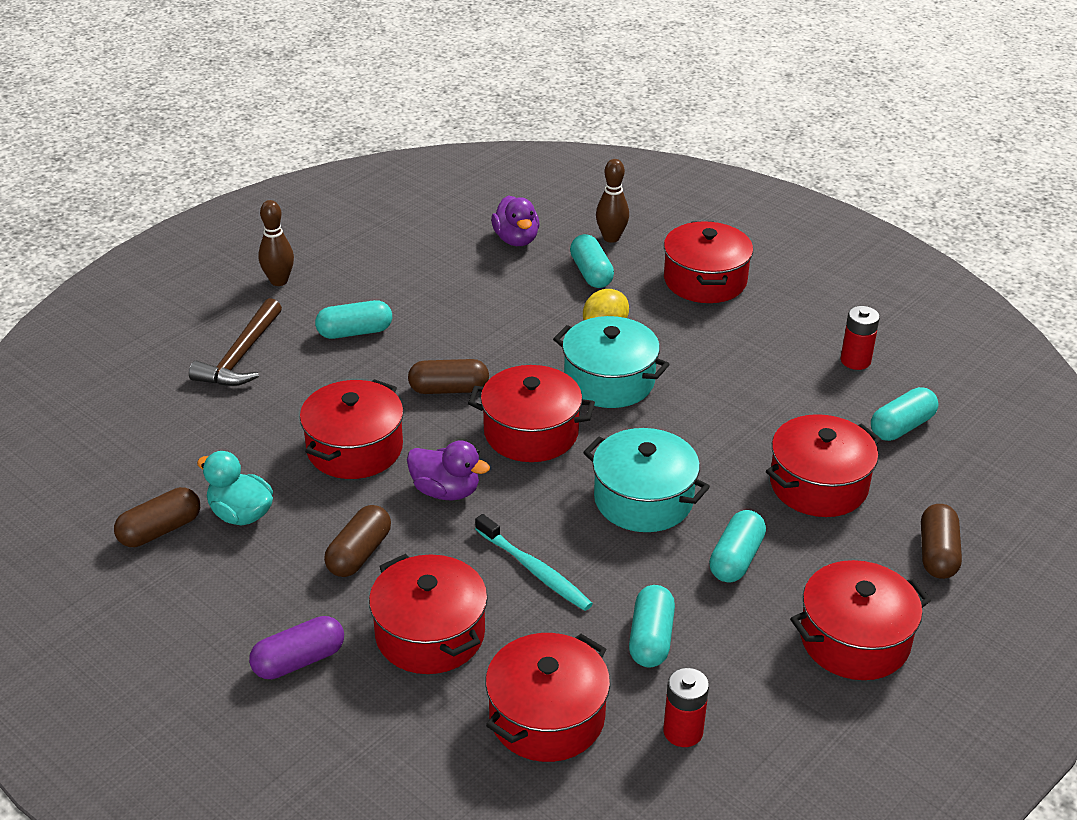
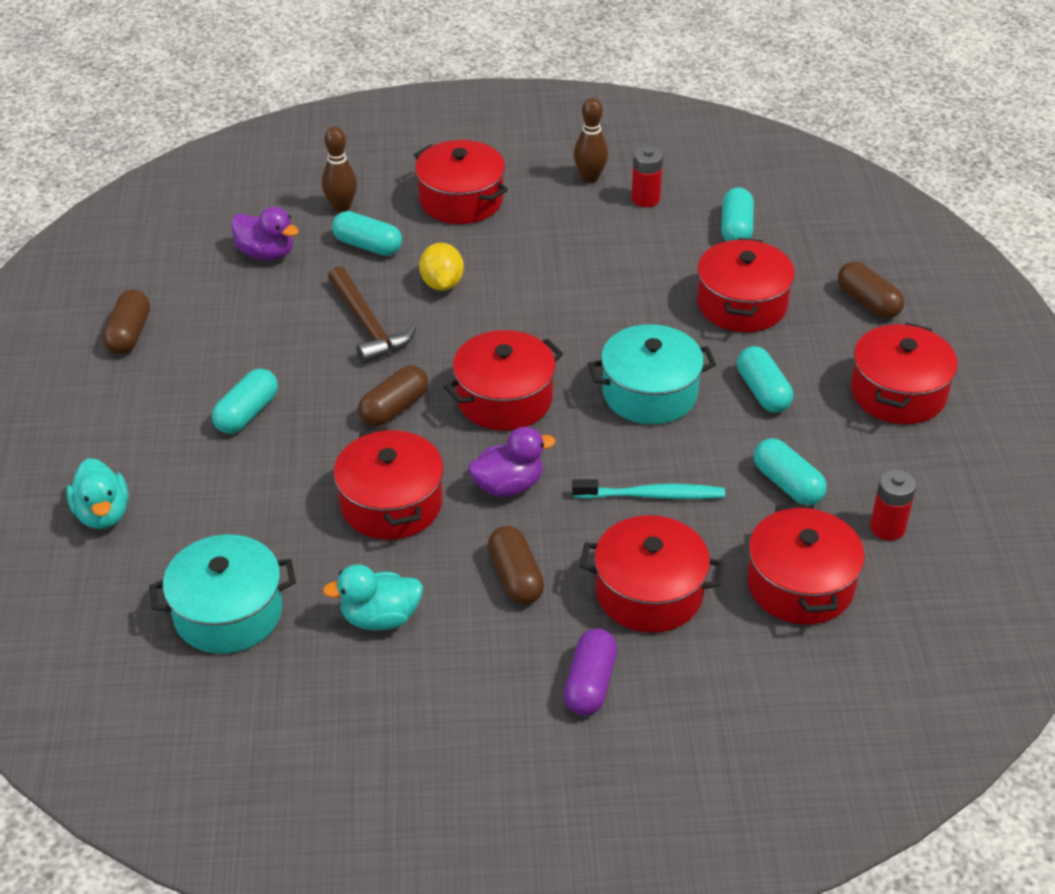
camera: 45 degrees left, 5 degrees up
brown capsule [114,487,200,547] -> brown capsule moved to [102,290,150,354]
brown hammer [189,298,282,386] -> brown hammer moved to [328,266,417,364]
brown bowling pin [258,200,294,286] -> brown bowling pin moved to [574,98,608,183]
turquoise pot [553,316,670,408] -> turquoise pot moved to [149,534,296,654]
none -> turquoise duck [66,458,129,529]

